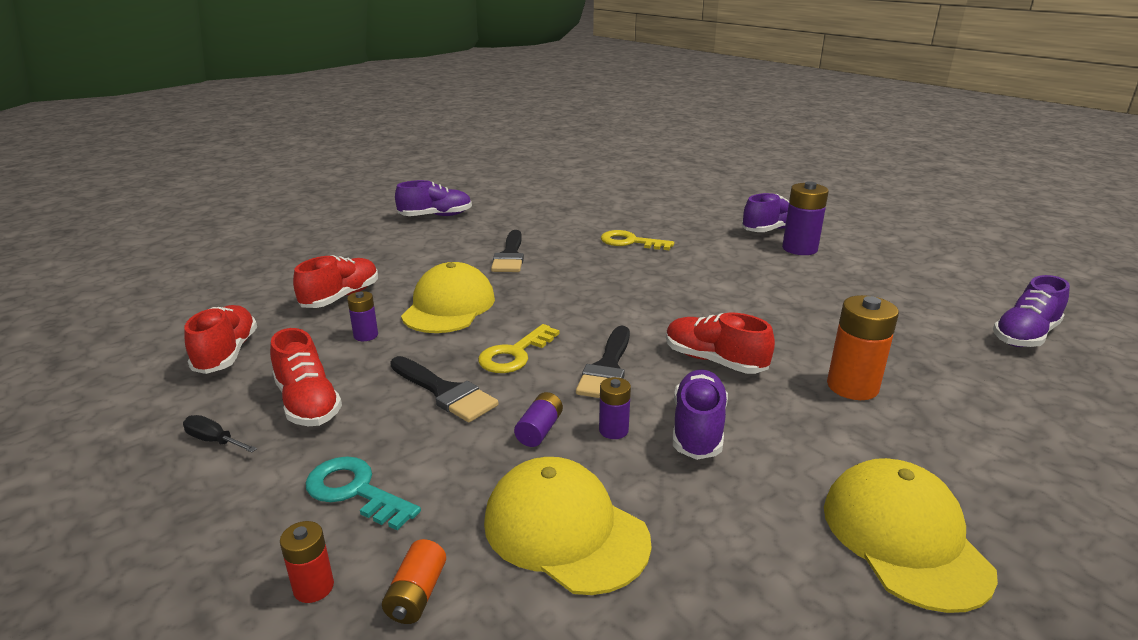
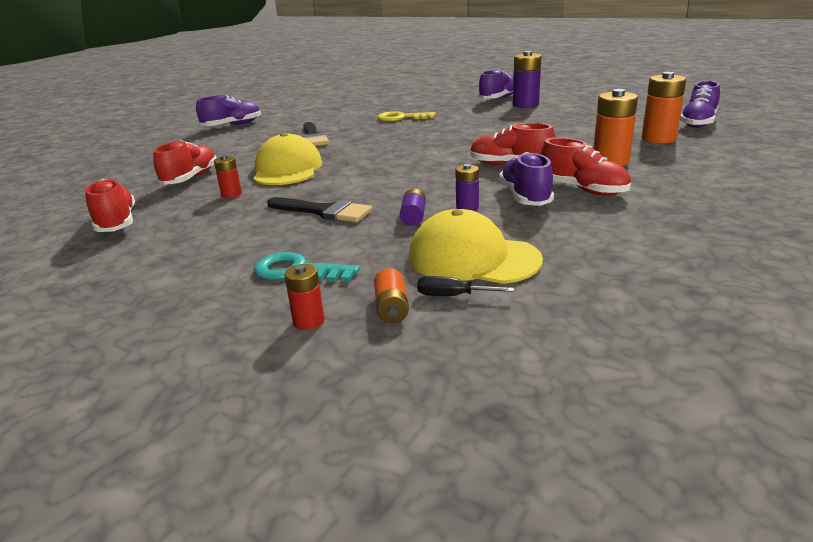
camera: 15 degrees left, 0 degrees up
black screwdriver [183,415,257,453] -> black screwdriver moved to [417,276,514,296]
red shoe [270,328,342,426] -> red shoe moved to [540,138,631,195]
purple battery [347,291,378,341] -> red battery [214,155,242,198]
yellow key [478,324,560,373] -> none
black brush [576,325,630,398] -> none
yellow cap [824,458,998,613] -> none
none -> orange battery [642,72,686,144]

